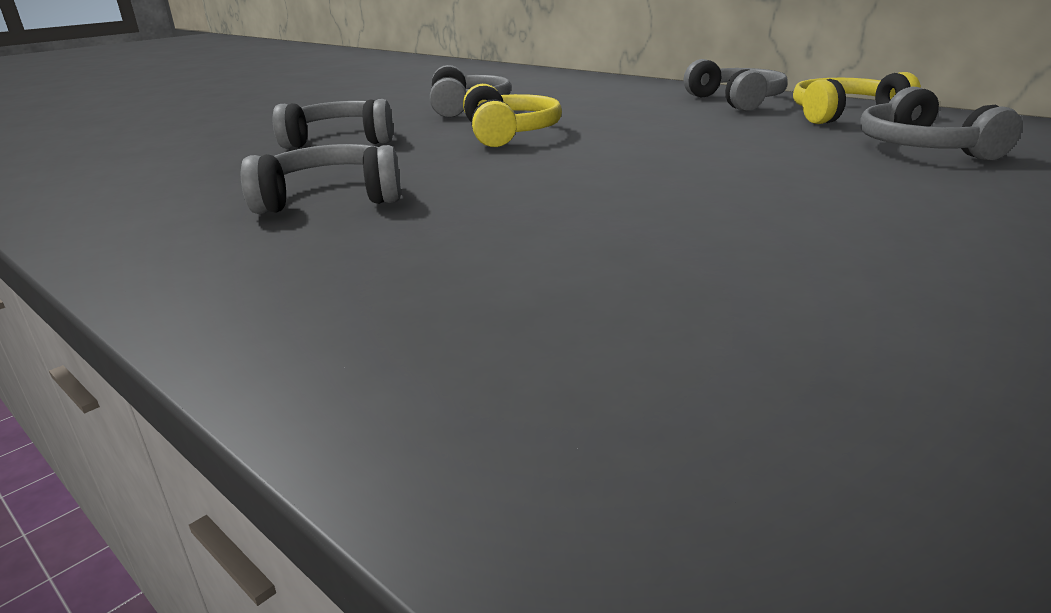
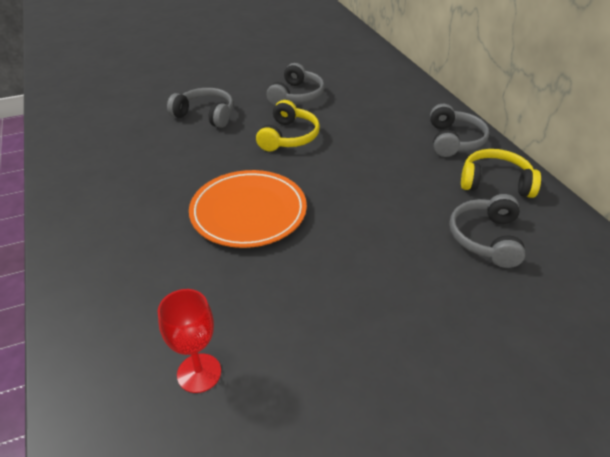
camera: 25 degrees right, 15 degrees up
grey headphones [241,144,401,214] -> none
none -> red goblet [158,289,221,393]
none -> orange plate [189,170,307,248]

